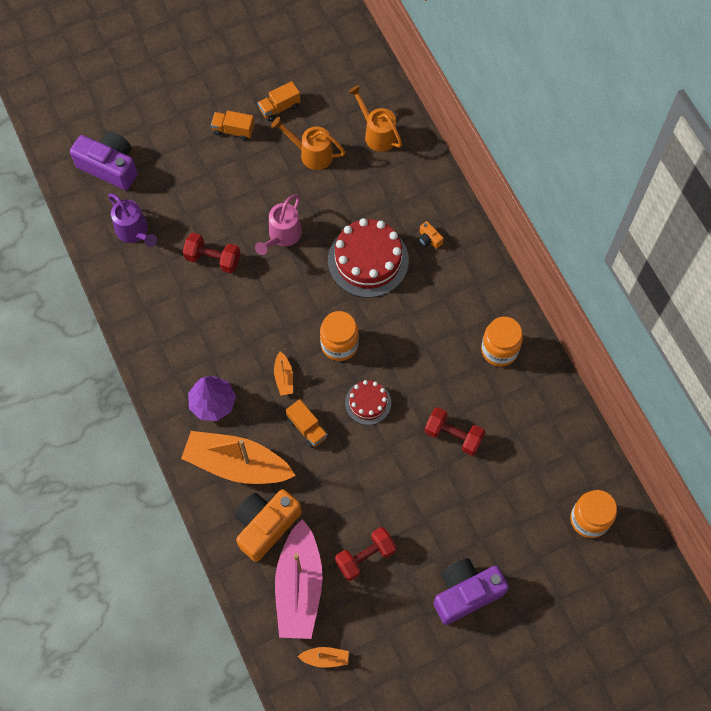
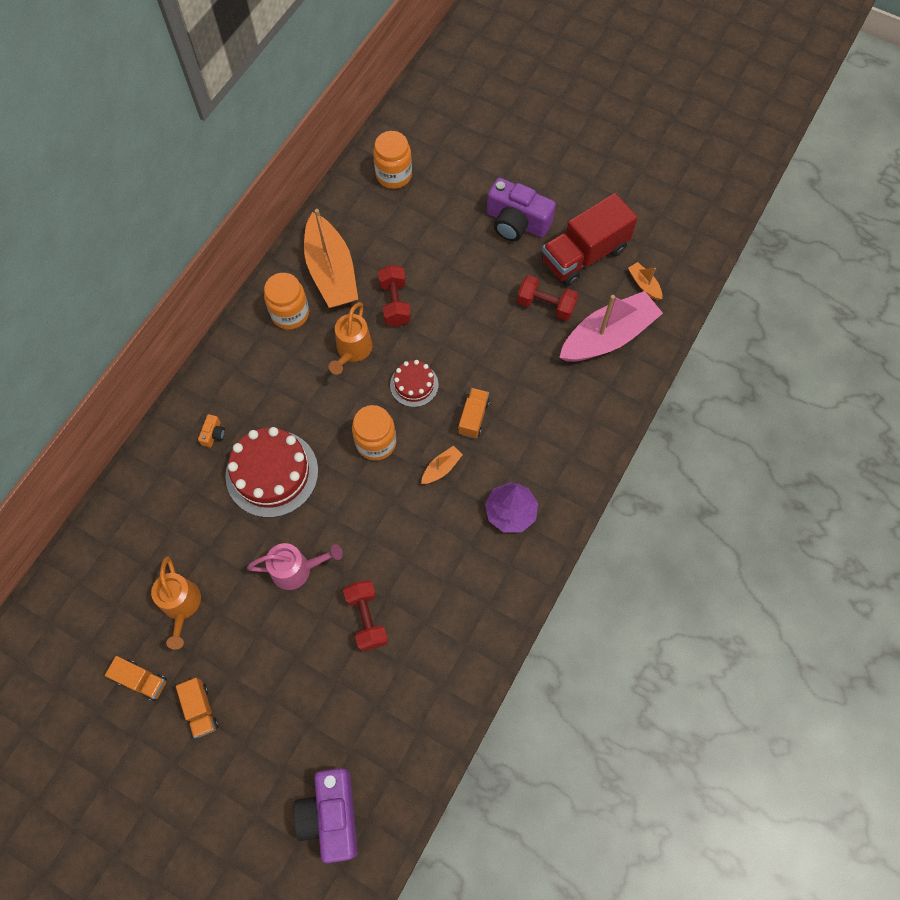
camera: 125 degrees left, 0 degrees up
purple watering can [108,193,157,247] -> none
orange boat [181,431,296,484] -> orange boat moved to [304,209,358,308]
orange camera [235,489,302,562] -> none
orange watering can [348,85,402,152] -> orange watering can moved to [328,302,373,375]
none -> red truck [542,193,638,286]

